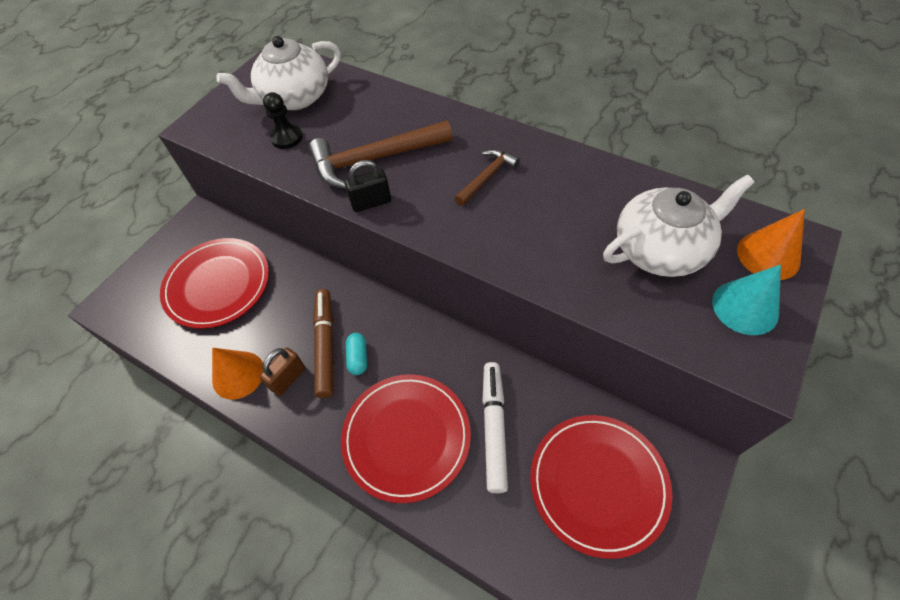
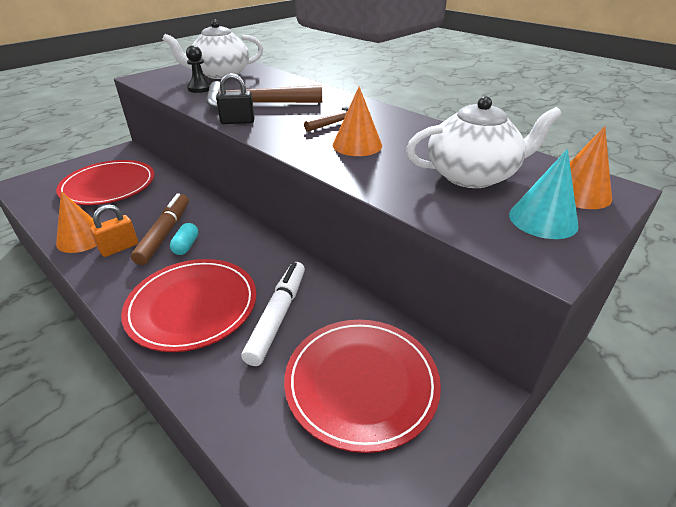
camera: 10 degrees right, 20 degrees down
brown padlock [259,348,305,396] -> orange padlock [90,204,138,257]
none -> orange cone [333,86,382,156]

